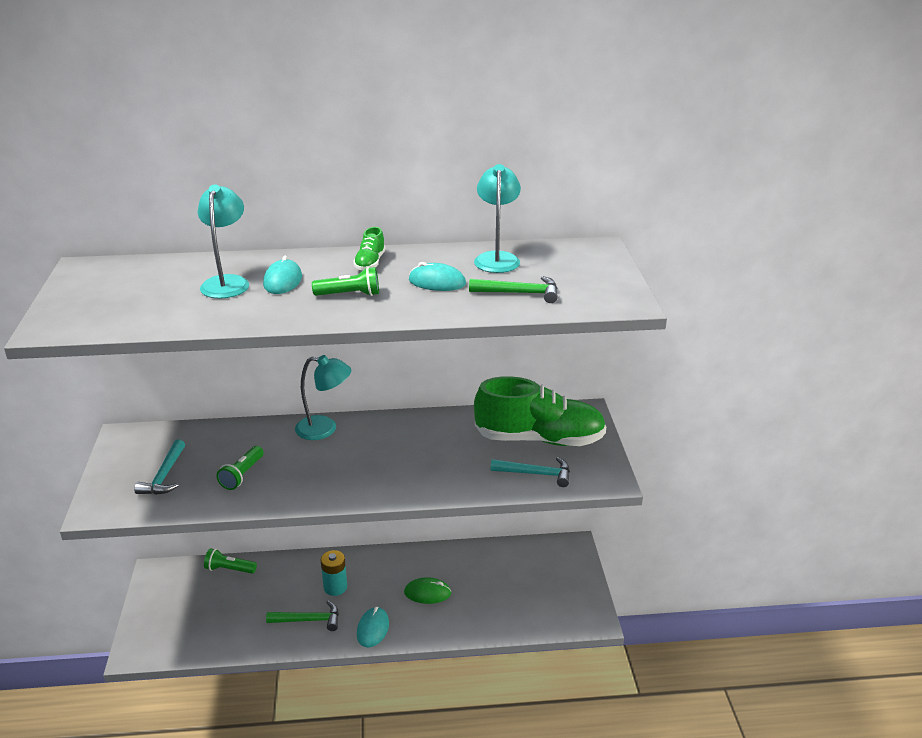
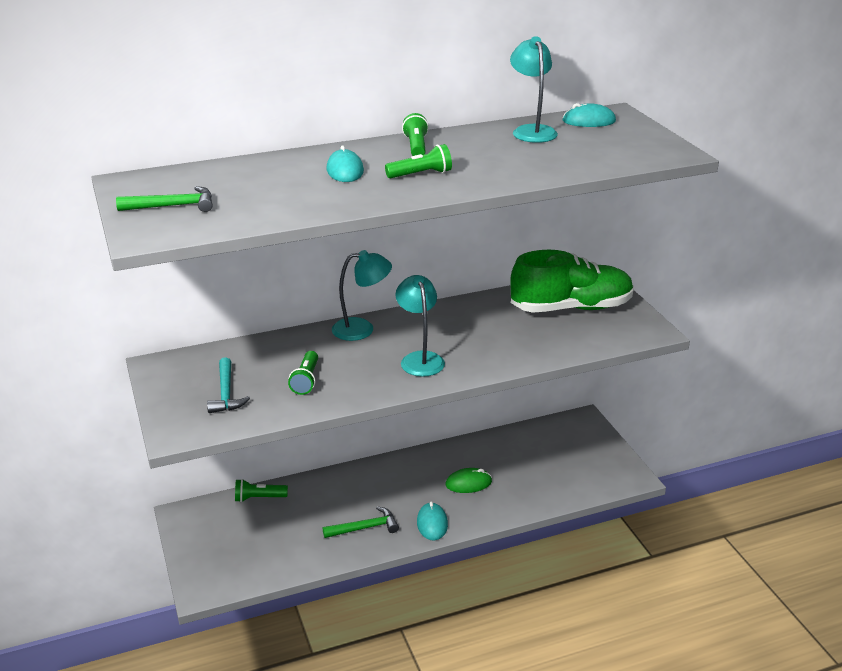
camera: 15 degrees left, 0 degrees up
turquoise lamp [198,184,249,299] -> turquoise lamp moved to [395,275,445,377]
turquoise battery [321,550,347,596] -> none
green shoe [353,227,386,270] -> green flashlight [402,113,429,156]
turquoise mouse [409,262,466,291] -> turquoise mouse moved to [562,103,616,127]
green hammer [469,276,558,303] -> green hammer moved to [116,186,213,212]
turquoise hammer [491,457,570,487] -> none

